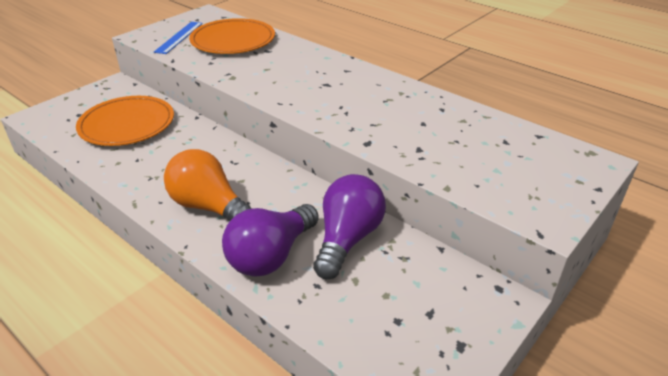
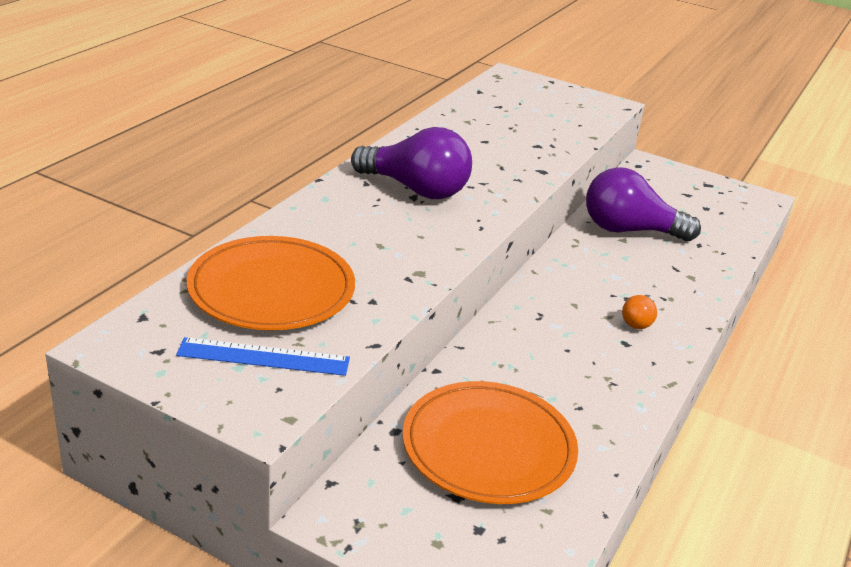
camera: 105 degrees left, 5 degrees down
orange light bulb [164,149,253,221] -> orange light bulb [622,295,657,329], size x0.46
purple light bulb [222,204,319,277] -> purple light bulb moved to [351,127,472,199]

